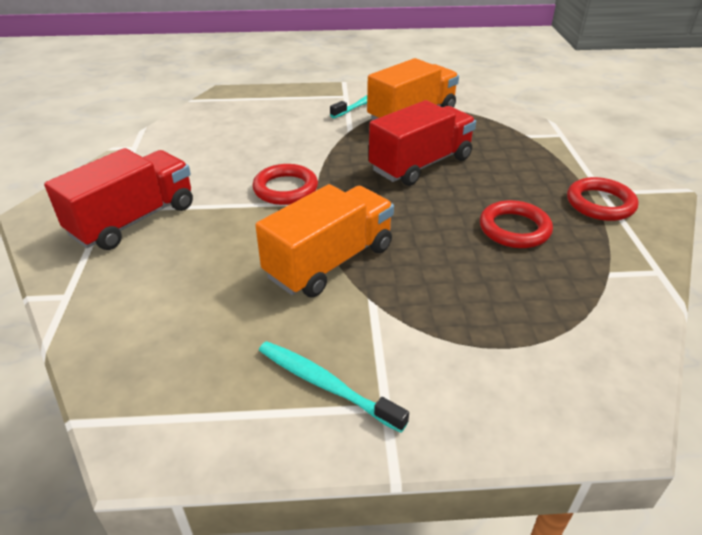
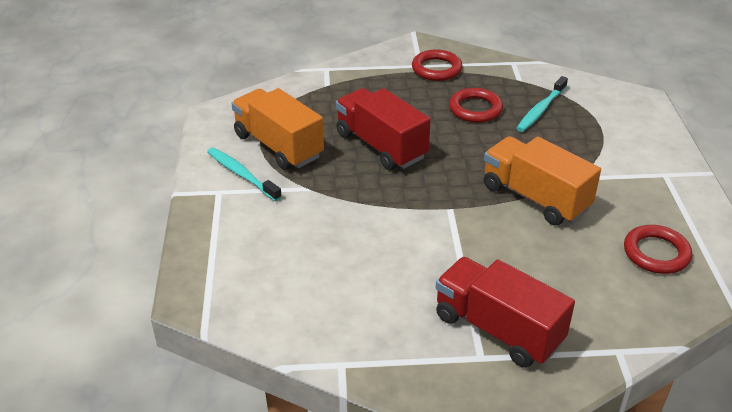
camera: 90 degrees left, 0 degrees up
red ring [252,164,318,205] -> red ring moved to [624,225,692,274]
turquoise toothbrush [259,341,409,433] -> turquoise toothbrush moved to [516,76,568,132]

